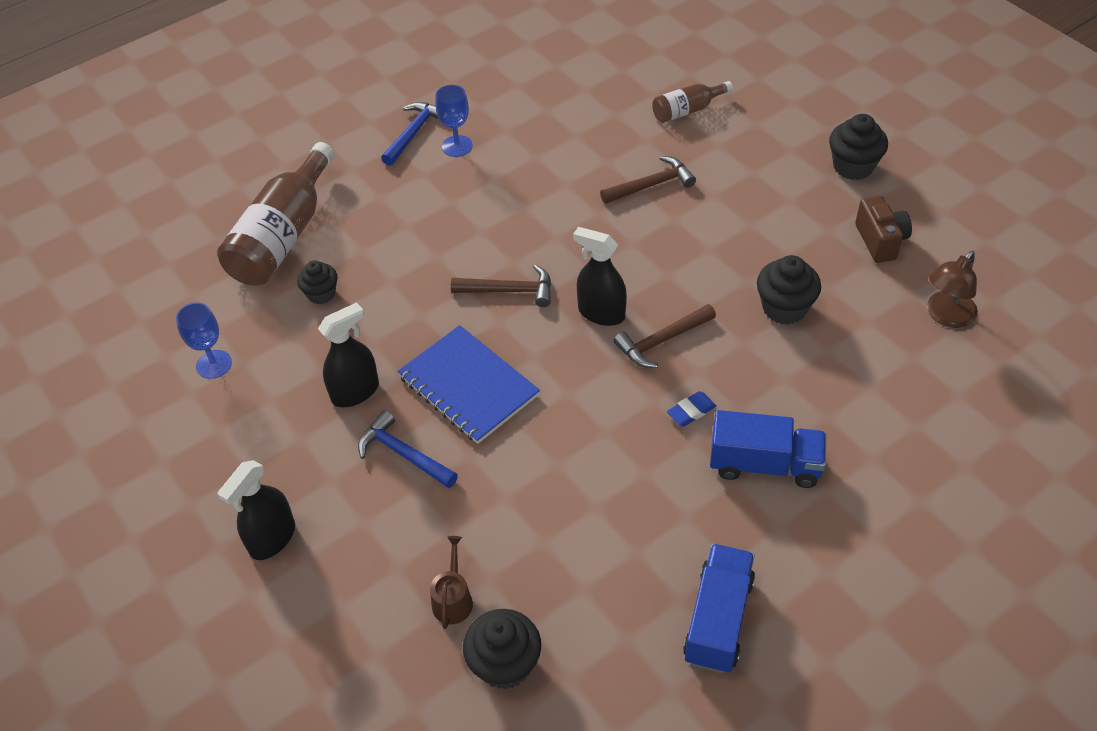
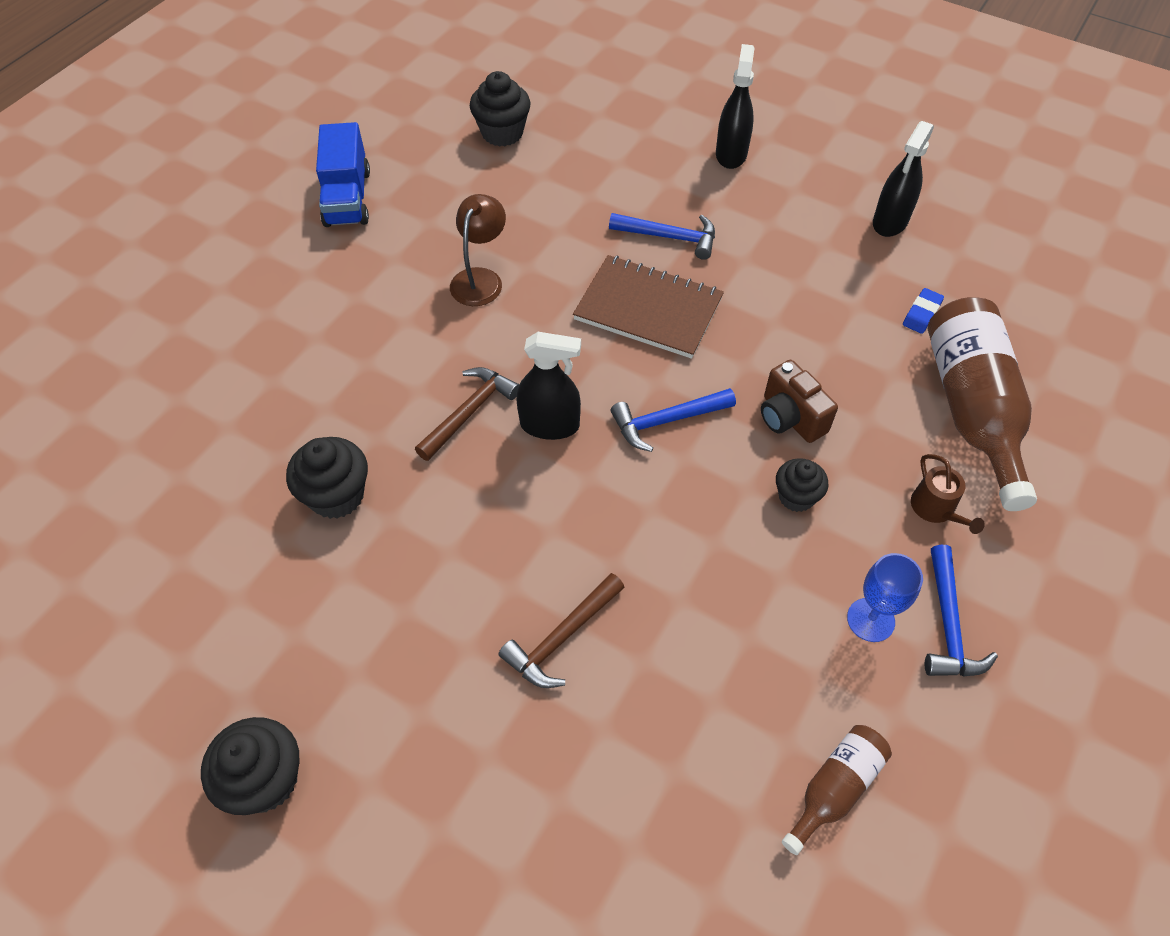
camera: 155 degrees right, 5 degrees up
blue goblet [176,302,232,379] -> none
black cupcake [297,260,337,304] -> black cupcake moved to [776,458,828,512]
black spray bottle [318,302,379,407] -> black spray bottle moved to [873,121,934,237]
blue notebook [397,325,540,444] -> brown notebook [573,255,724,359]
brown watering can [430,536,473,629] -> brown watering can moved to [911,454,985,534]
brown hammer [451,264,551,307] -> blue hammer [611,388,736,452]
brown bottle [652,81,733,123] -> brown bottle moved to [782,725,892,855]
blue eraser [667,391,716,426] -> blue eraser moved to [903,288,944,334]
blue truck [710,410,826,488] -> none
brown camera [855,195,912,263] -> brown camera moved to [761,360,838,443]
brown lamp [927,250,978,328] -> brown lamp moved to [450,194,506,306]

